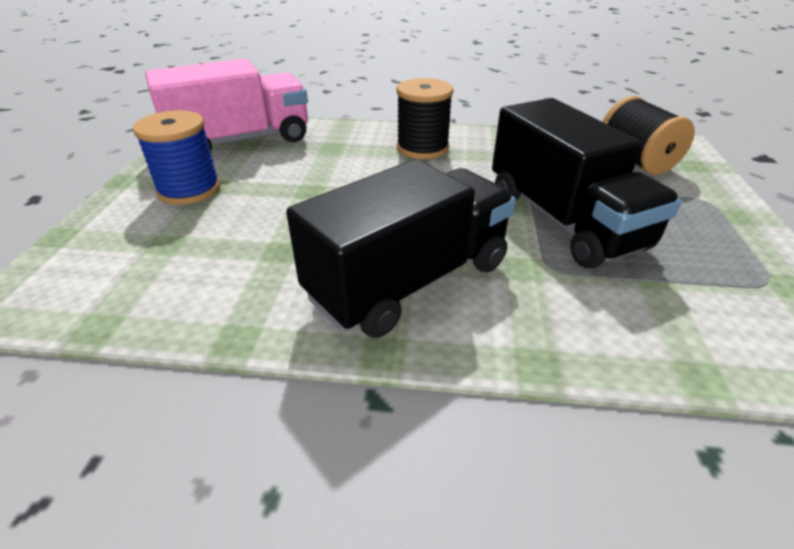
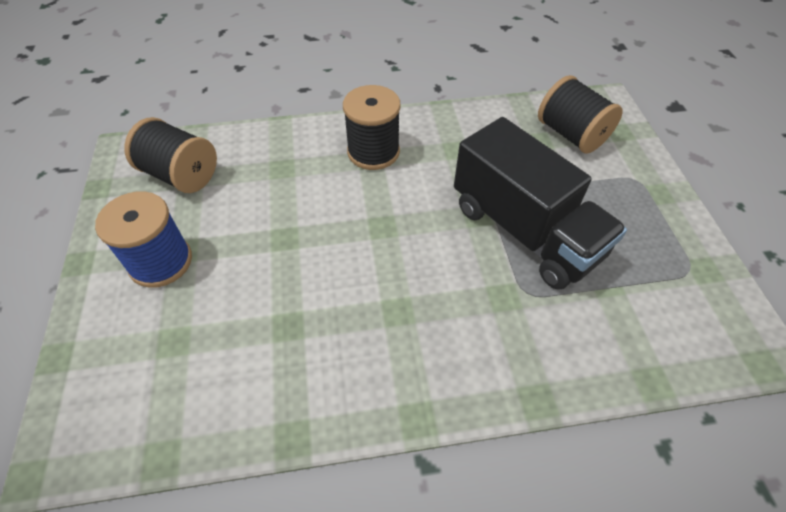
camera: 15 degrees left, 15 degrees up
pink truck [145,58,308,152] -> black spool [124,117,217,193]
black truck [286,159,516,338] -> none

